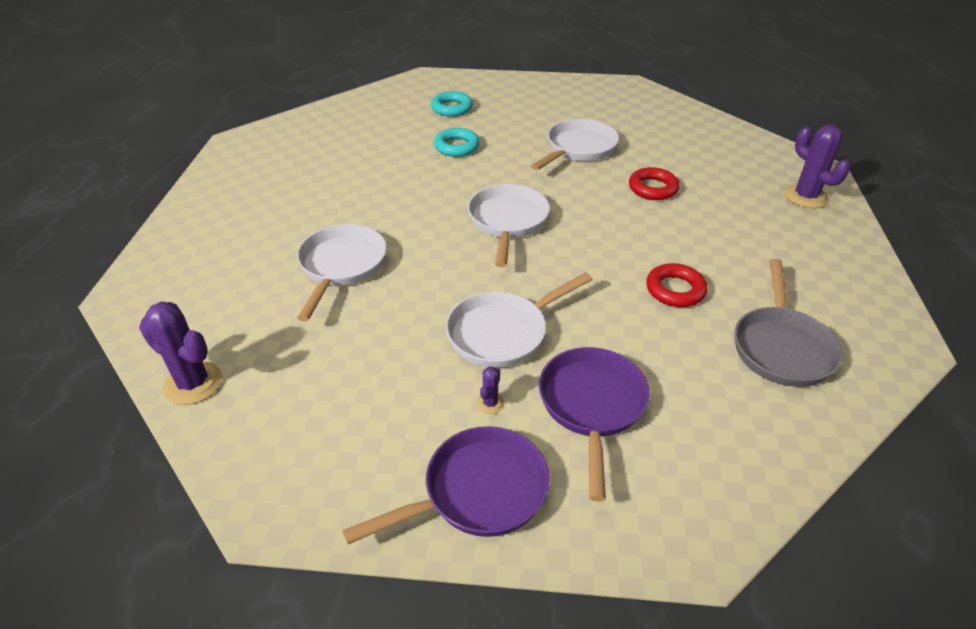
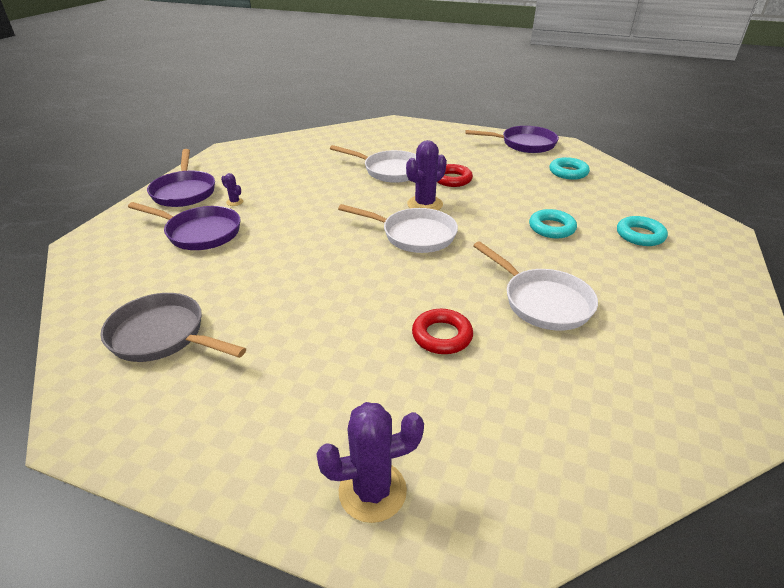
camera: 105 degrees right, 5 degrees down
purple cactus [139,301,223,405] -> purple cactus moved to [406,140,447,210]
white pan [446,272,593,368] -> none
red ring [646,263,707,307] -> red ring moved to [437,164,473,187]
none -> purple pan [465,126,559,153]
none -> turquoise ring [550,157,590,180]

